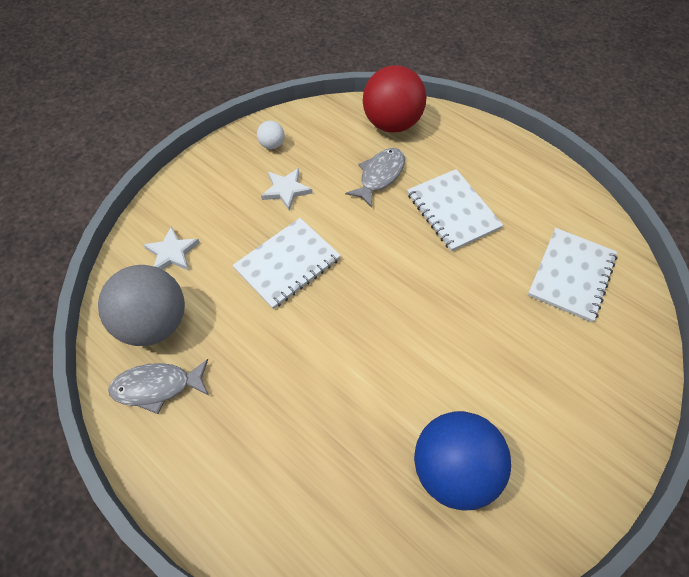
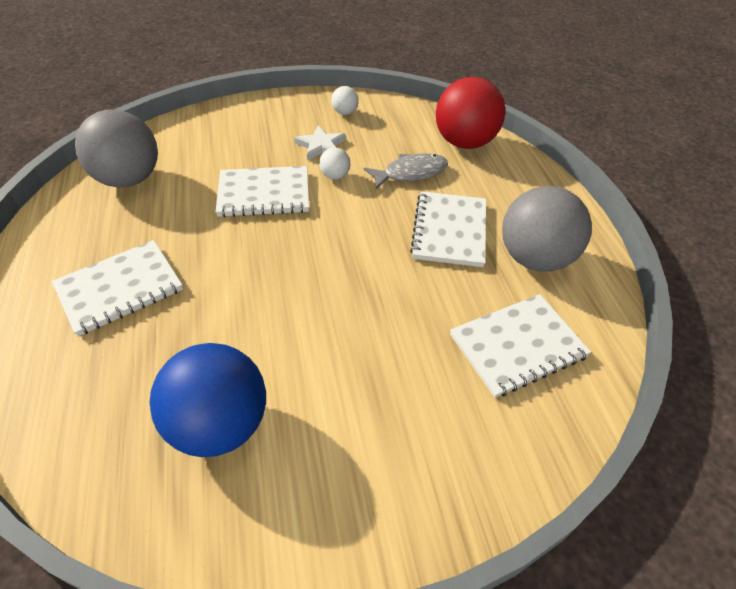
camera: 35 degrees right, 10 degrees down
grey fish [108,359,209,414] -> none
white star [144,226,200,270] -> none
none -> white notebook [52,240,183,336]
none -> white ball [319,147,350,179]
none -> grey ball [502,186,592,272]

